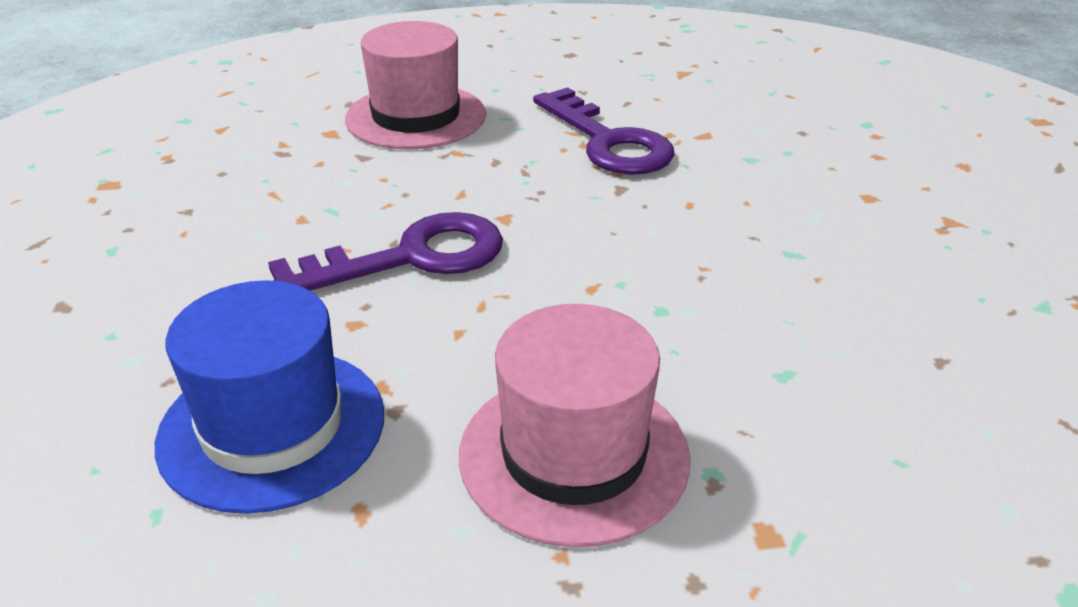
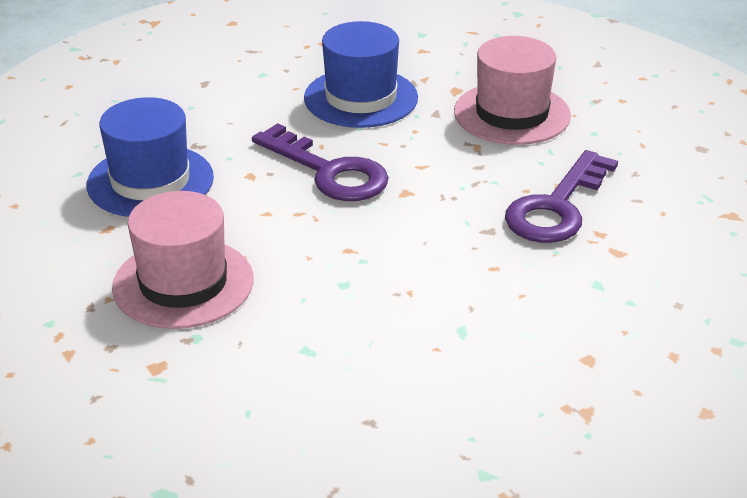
camera: 65 degrees right, 0 degrees up
none -> blue hat [304,21,418,128]

